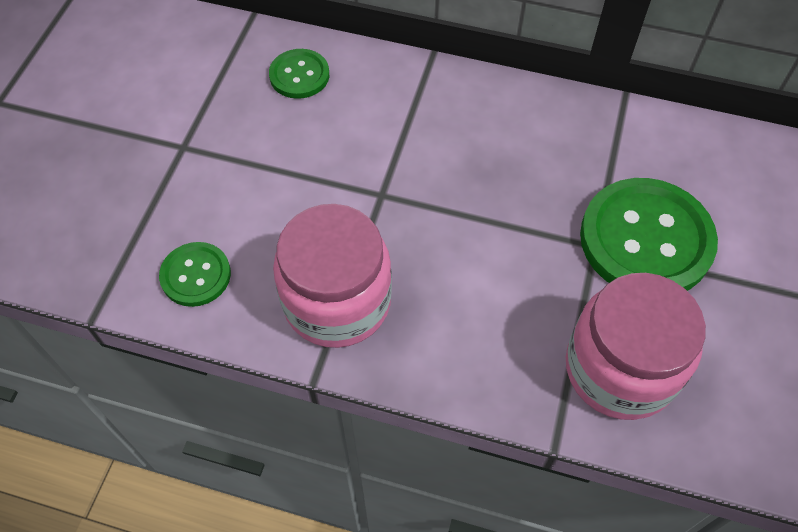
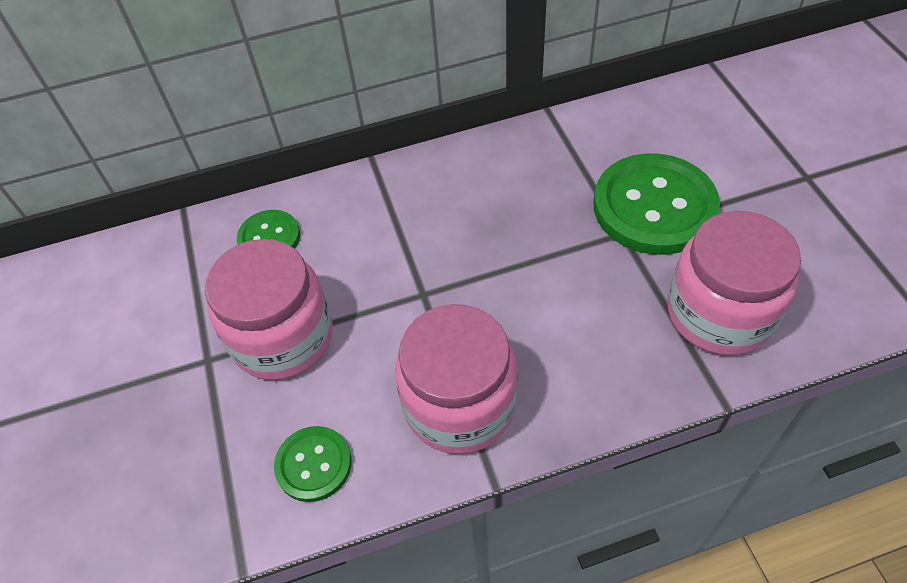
camera: 30 degrees left, 5 degrees down
none -> pink jar [205,239,333,380]

